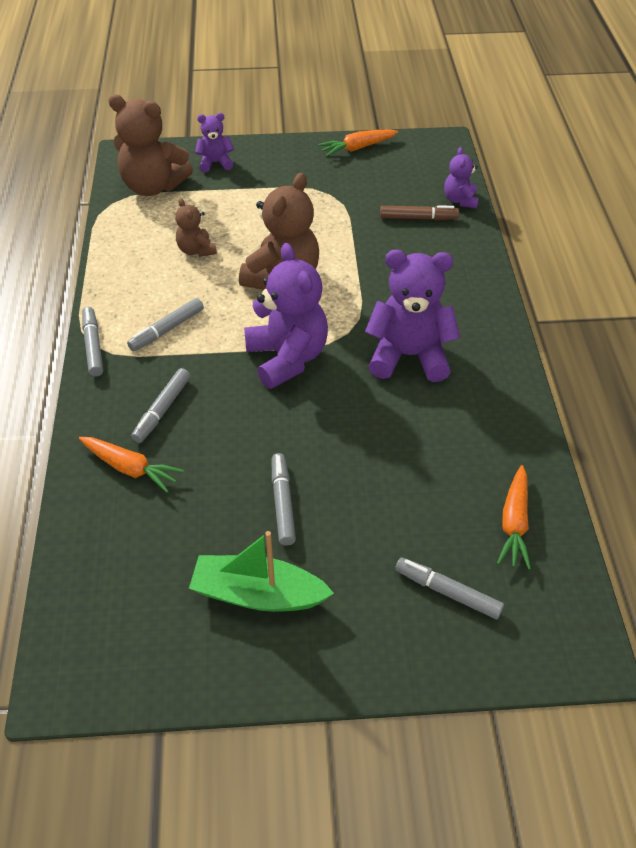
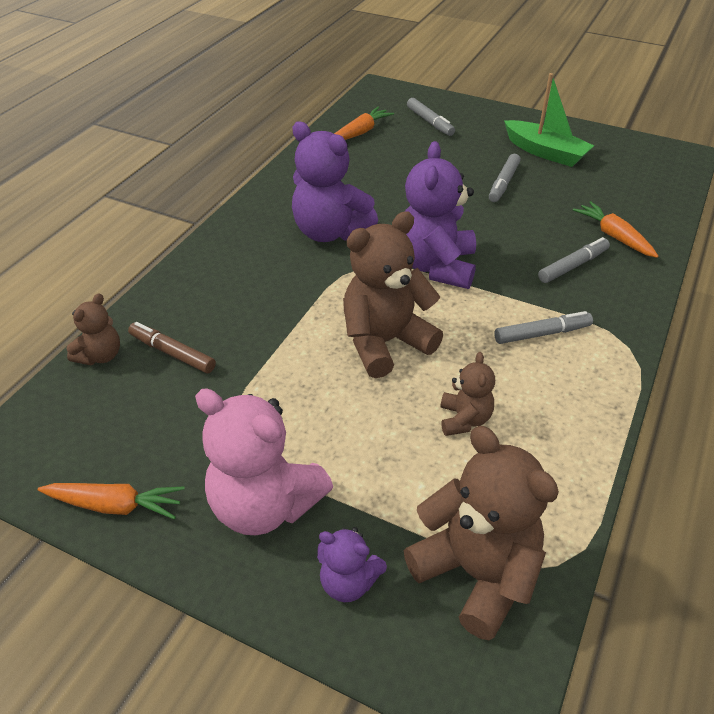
camera: 150 degrees left, 5 degrees down
grey marker [82,307,103,376] -> none
purple teddy bear [444,147,479,208] -> brown teddy bear [67,294,120,365]
none -> pink teddy bear [195,388,333,535]

